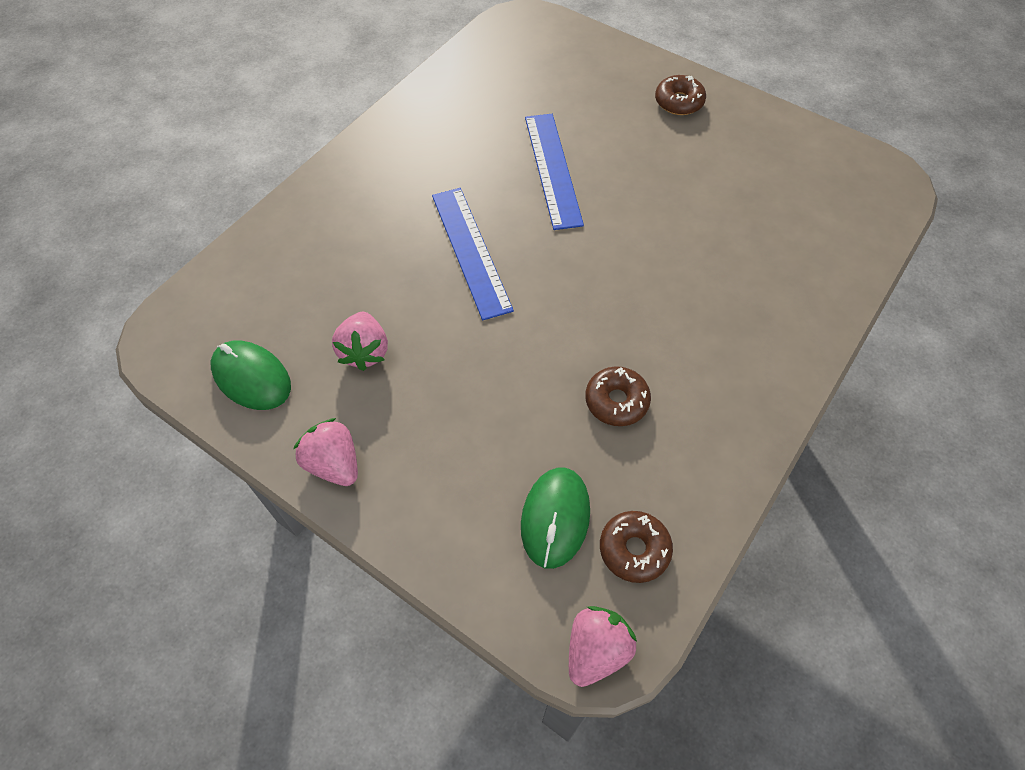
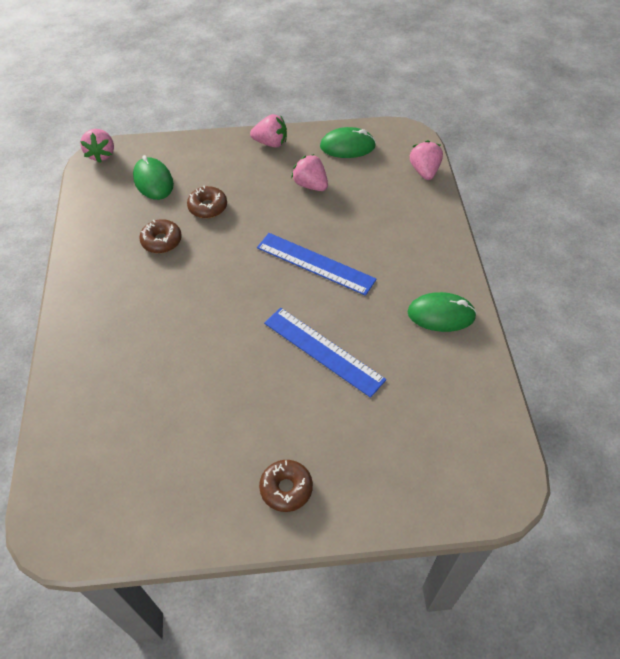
camera: 140 degrees right, 5 degrees down
brown donut [600,511,673,583] -> brown donut moved to [187,186,227,218]
none -> green mouse [408,292,477,332]
none -> pink strawberry [410,140,443,180]

